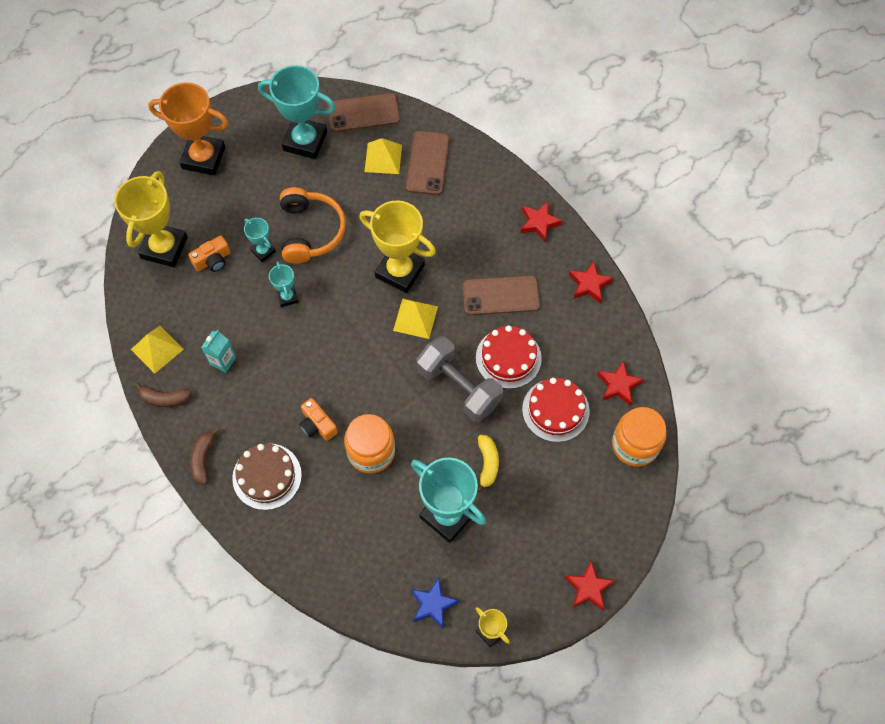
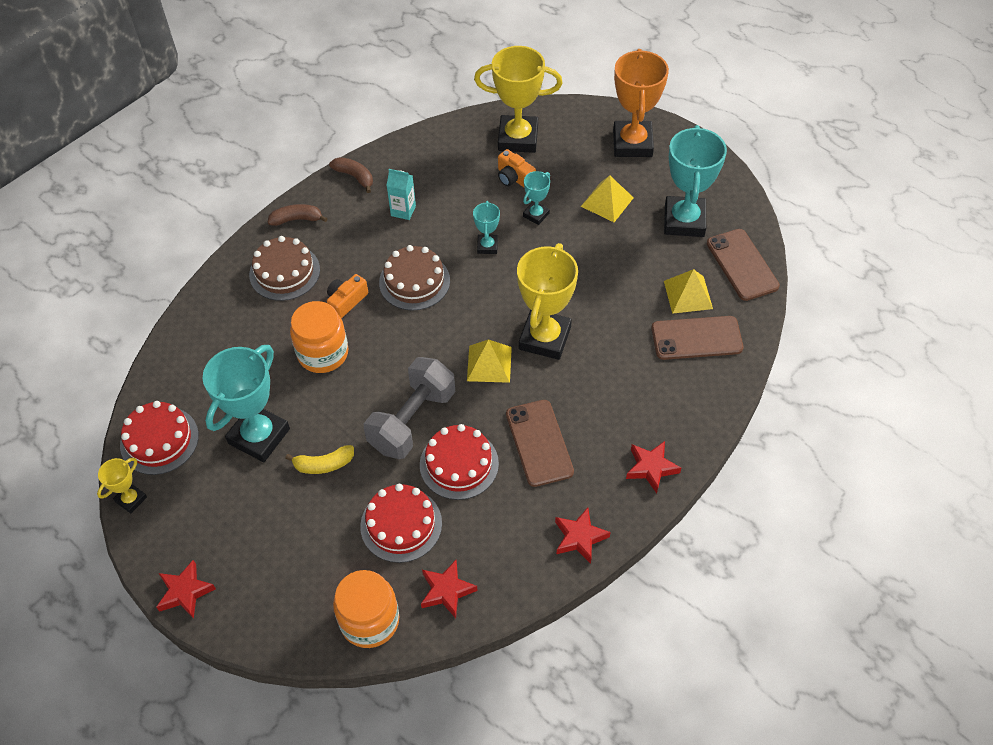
camera: 80 degrees right, 10 degrees down
yellow pyramid [131,326,184,374] -> yellow pyramid moved to [581,175,634,222]
brown banana [134,383,192,407] -> brown banana turned 135 degrees clockwise [329,157,373,193]
turquoise trophy [269,261,298,307] -> turquoise trophy turned 60 degrees counterclockwise [473,201,500,254]
orange headphones [280,187,346,264] -> none
blue star [411,578,459,628] -> red cake [120,401,199,475]
none -> brown cake [379,245,450,310]

